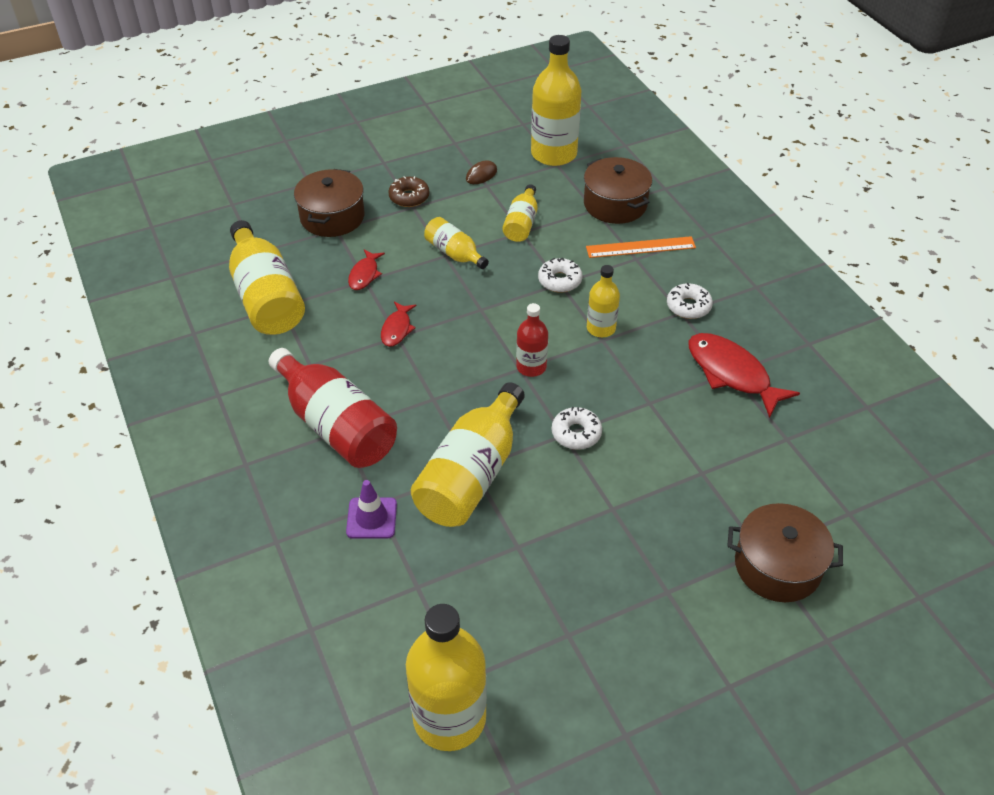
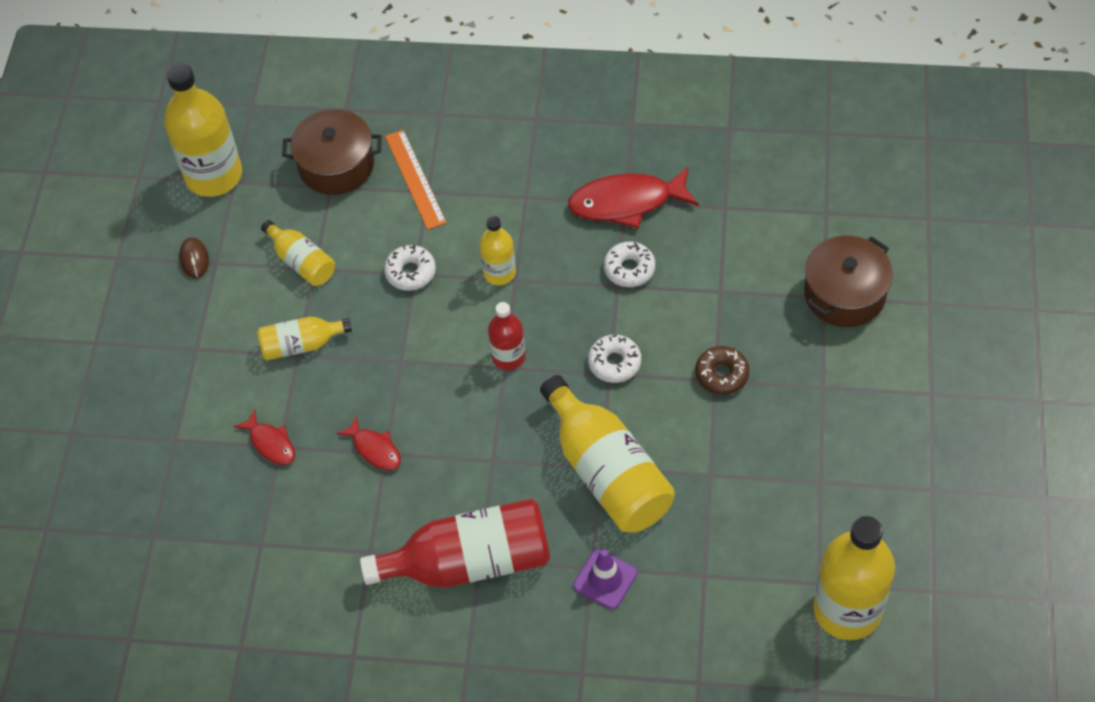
camera: 55 degrees left, 10 degrees up
yellow bottle [229,220,305,335] -> none
brown pot [294,169,364,237] -> none
brown donut [388,176,429,207] -> brown donut moved to [695,346,750,395]
orange ruler [586,236,696,258] -> orange ruler turned 45 degrees counterclockwise [385,130,447,230]
white donut [667,283,713,319] -> white donut moved to [604,242,655,287]

